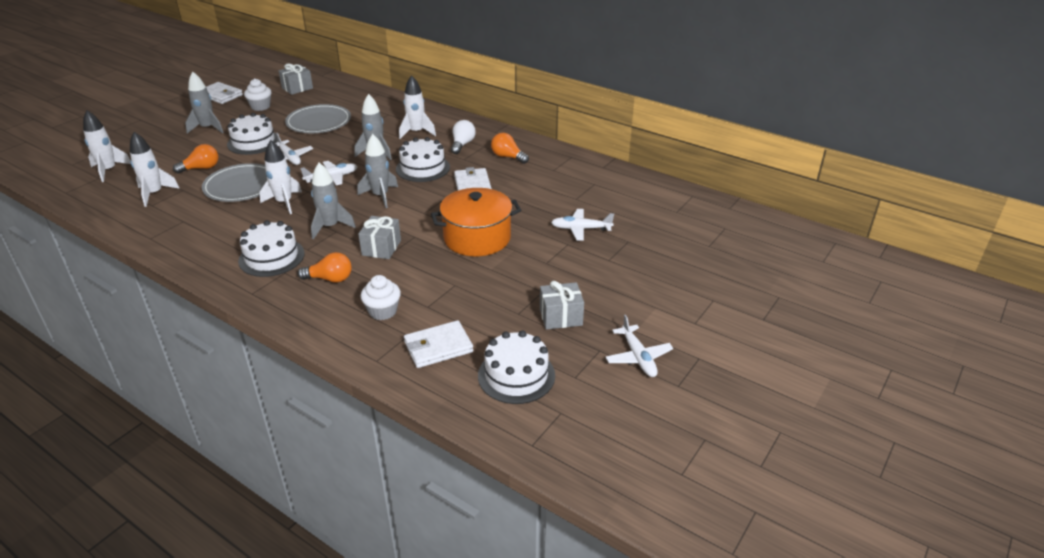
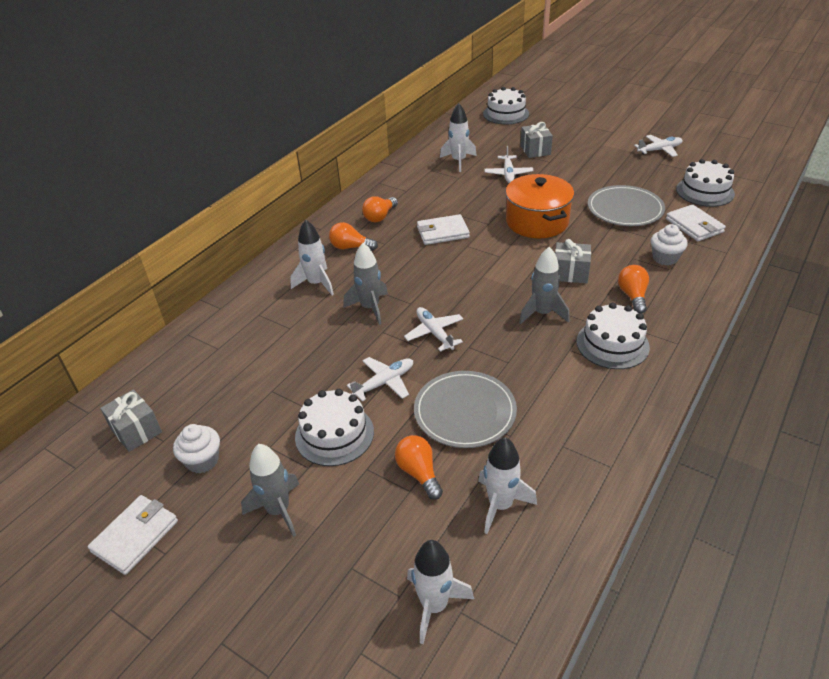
camera: 90 degrees left, 5 degrees up
white rocket [259,140,302,214] -> white rocket moved to [440,103,477,172]
grey plate [285,104,351,133] -> grey plate moved to [588,185,665,226]
grey rocket [358,134,398,208] -> none
white cake [396,137,450,182] -> white cake moved to [483,87,529,124]
white light bulb [451,120,476,154] -> orange light bulb [329,222,378,251]
grey gift [540,281,584,330] -> grey gift moved to [520,122,553,158]

